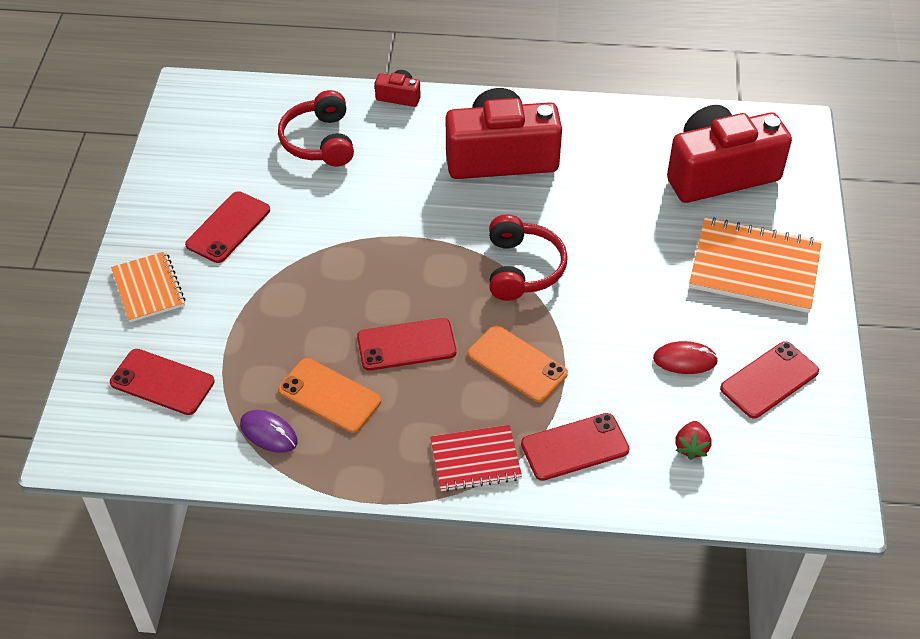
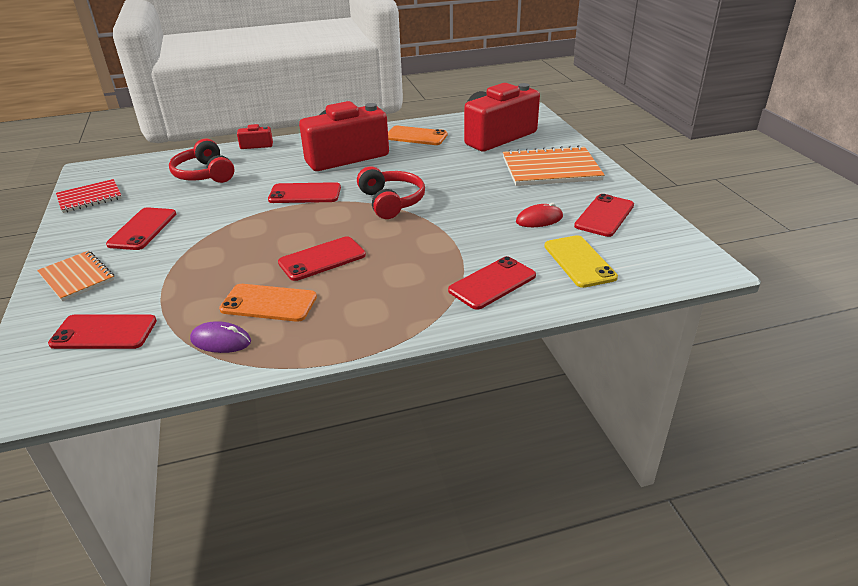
camera: 20 degrees left, 15 degrees down
red notebook [430,425,522,492] -> red notebook moved to [56,179,122,213]
orange phone [468,325,568,402] -> orange phone moved to [388,126,448,145]
red strawberry [675,421,712,460] -> yellow phone [544,235,618,288]
none -> red phone [268,182,341,203]

